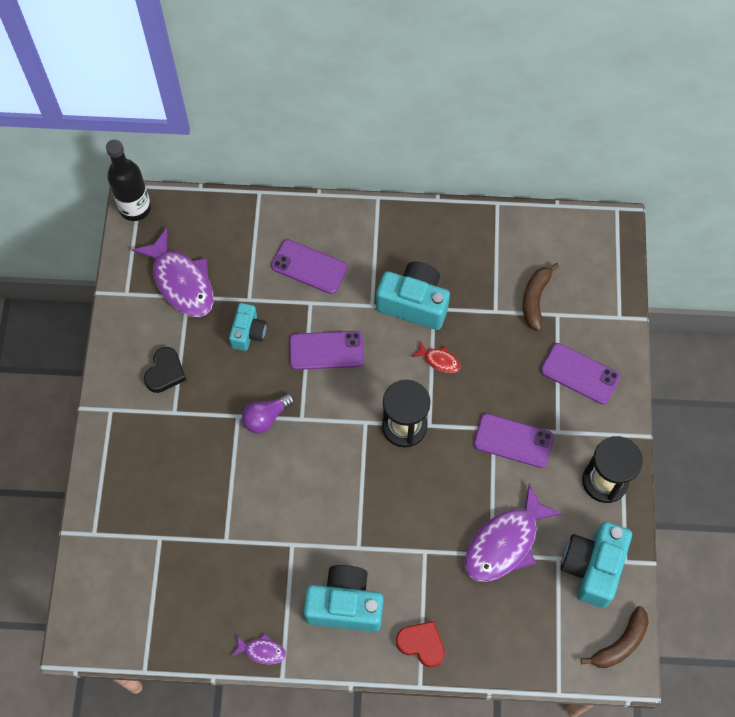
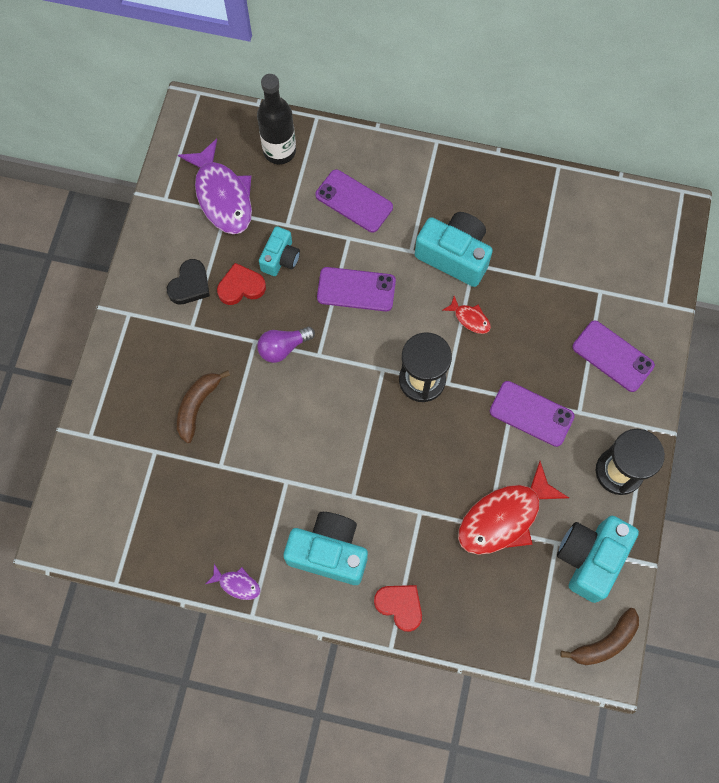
camera: 10 degrees right, 5 degrees up
black bottle [106,139,151,221] -> black bottle moved to [257,74,296,164]
purple fish [464,483,563,582] -> red fish [458,461,569,555]
brown banana [523,263,559,331] -> brown banana moved to [177,370,230,443]
none -> red heart [217,263,266,305]

